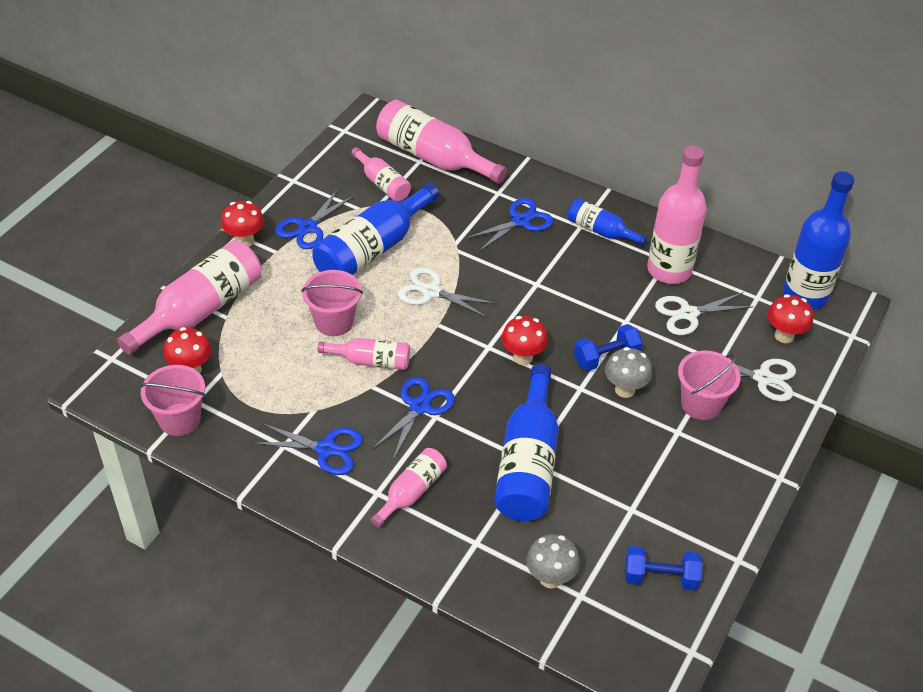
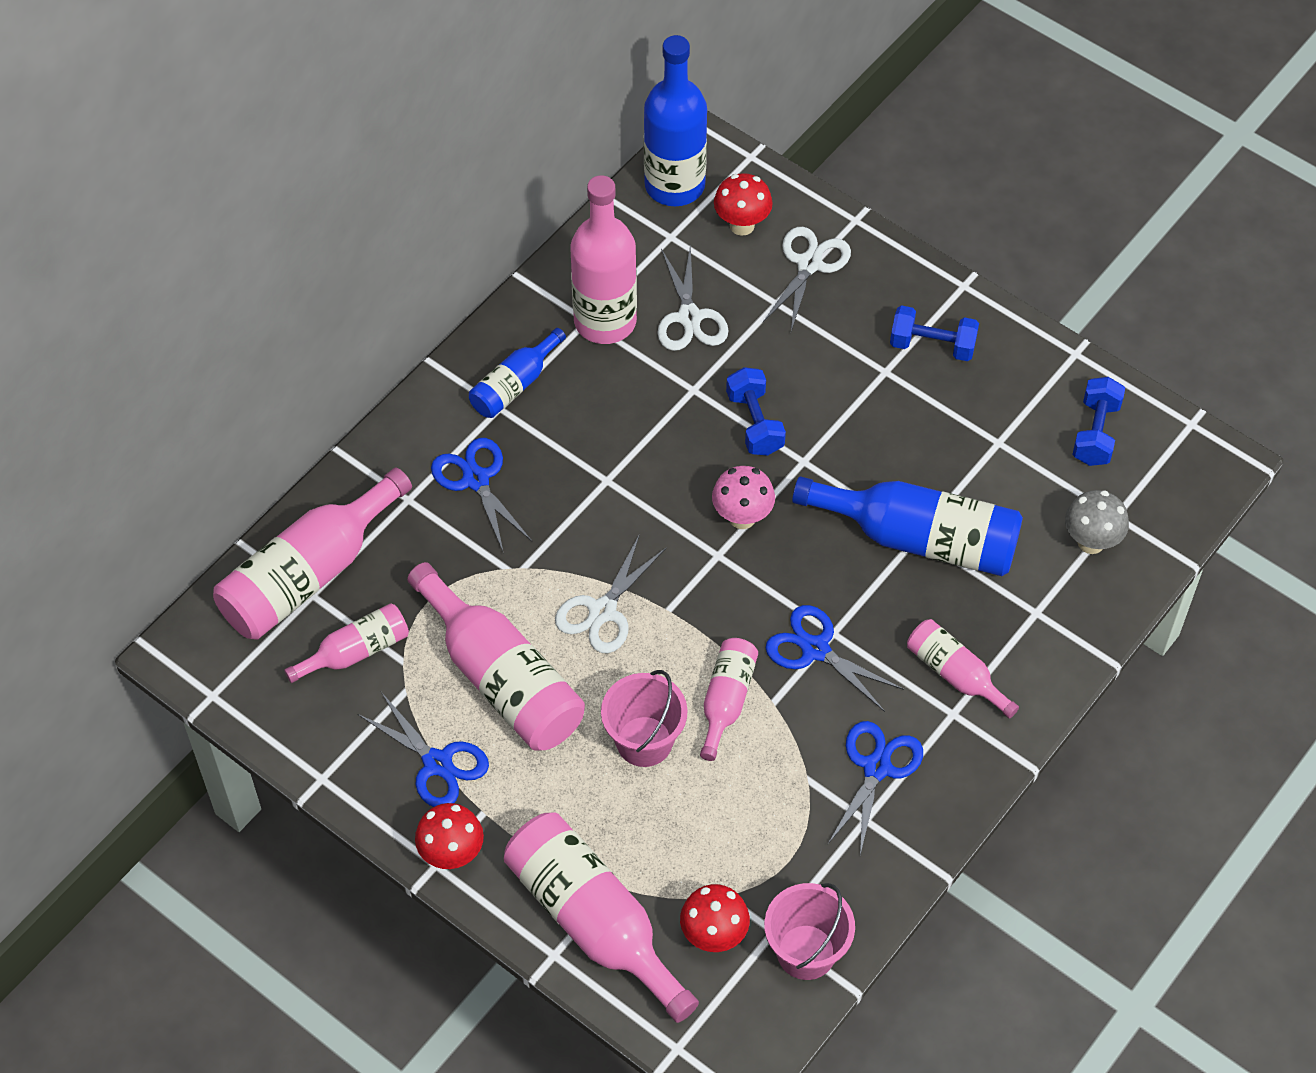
camera: 80 degrees left, 10 degrees up
blue bottle [312,183,440,275] -> pink bottle [407,562,585,751]
red mushroom [501,316,548,365] -> pink mushroom [712,466,775,529]
grey mushroom [605,347,652,398] -> none
pink bucket [678,351,741,420] -> none
none -> blue dumbbell [890,305,979,361]

